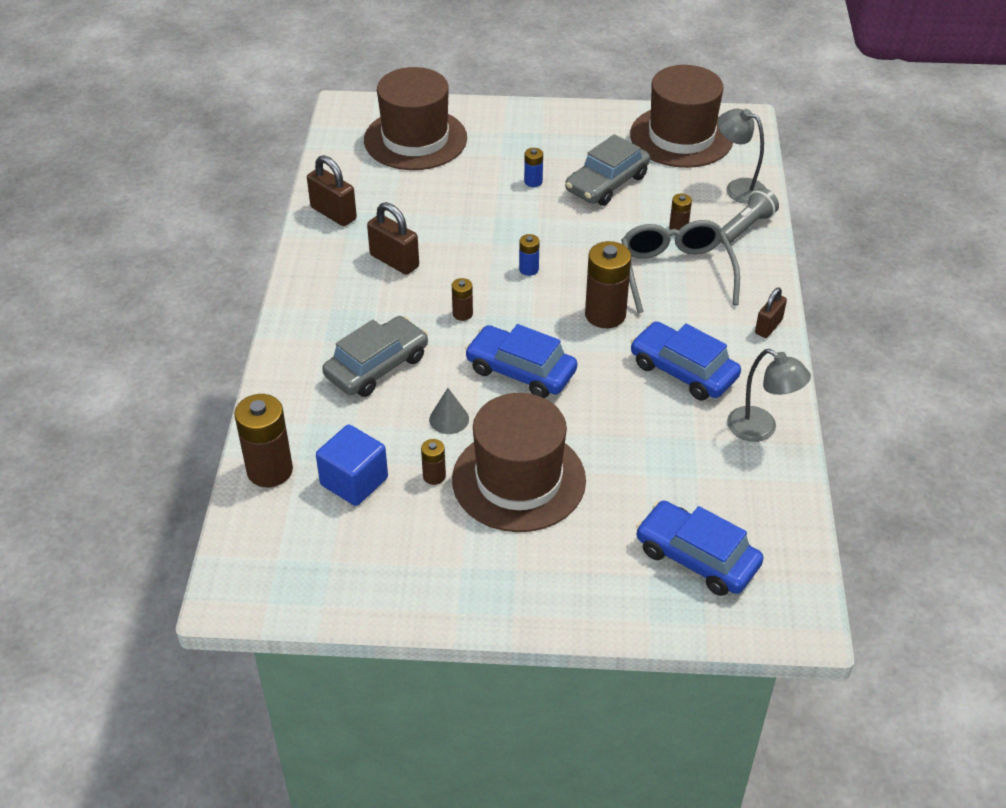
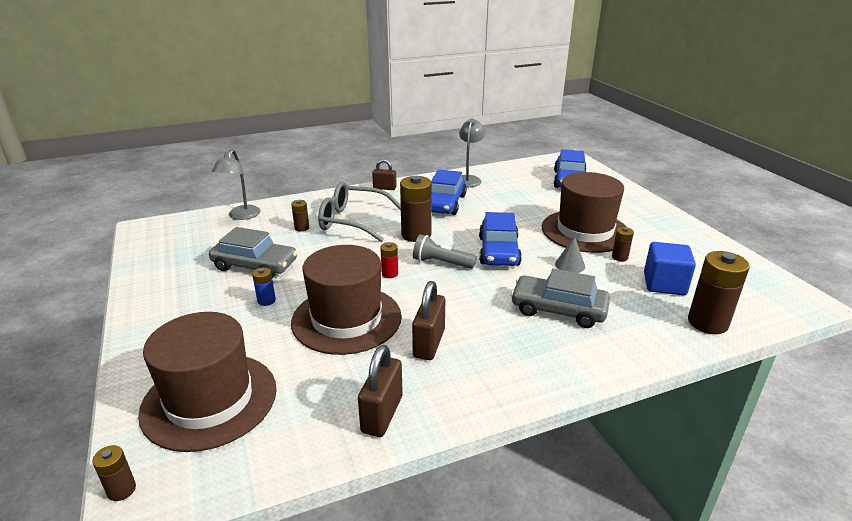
camera: 115 degrees left, 15 degrees down
brown battery [452,278,473,321] -> brown battery moved to [92,445,136,501]
blue battery [519,234,540,276] -> red battery [380,242,398,278]
grey glasses [621,220,740,313] -> grey glasses turned 45 degrees clockwise [318,182,401,242]
brown hat [630,65,733,168] -> brown hat moved to [291,245,402,355]
grey flashlight [721,188,779,244] -> grey flashlight moved to [413,234,477,269]

